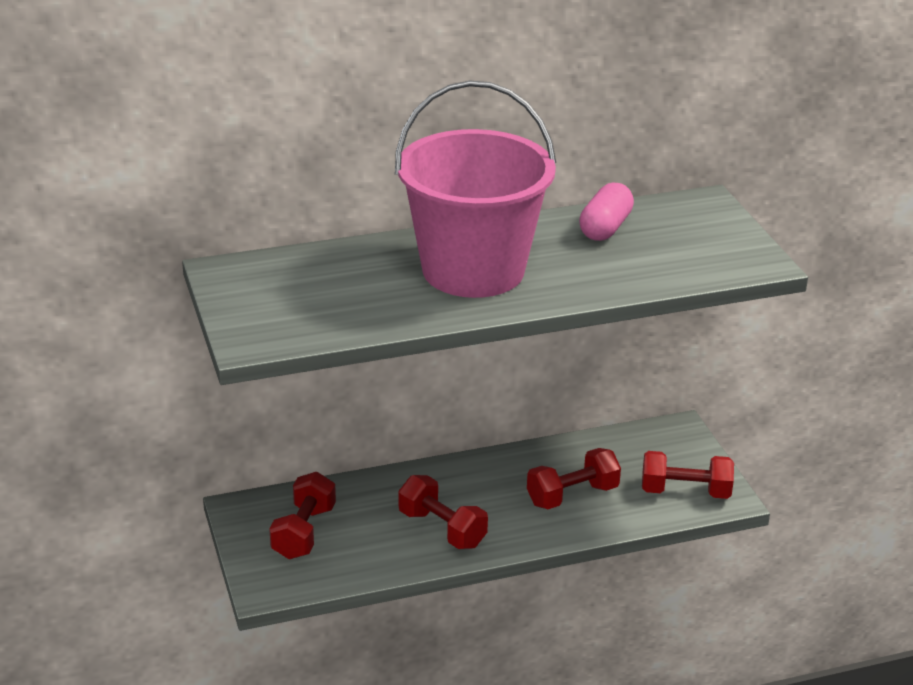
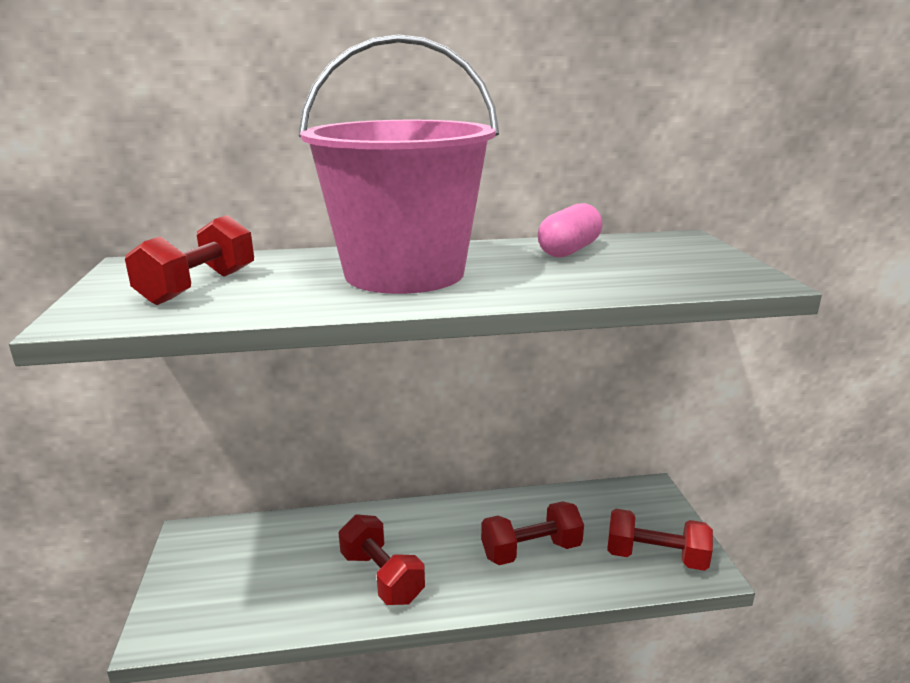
camera: 10 degrees right, 10 degrees down
red dumbbell [269,472,336,559] -> red dumbbell moved to [125,215,254,305]

